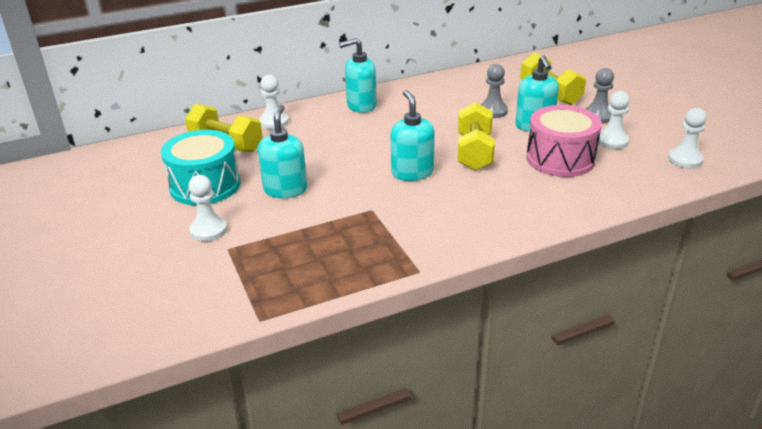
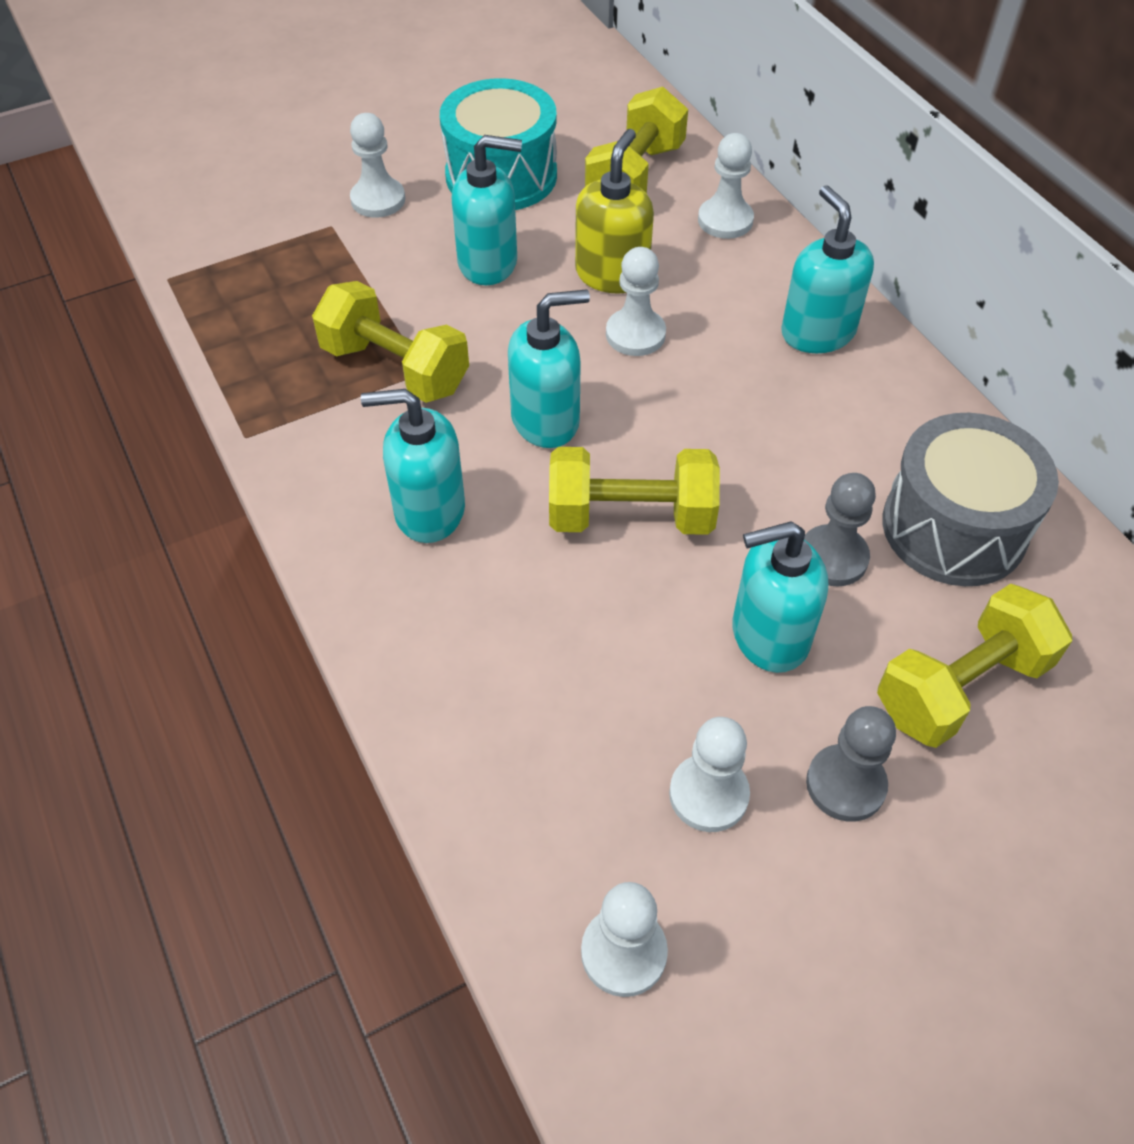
camera: 85 degrees right, 20 degrees up
pink drum [527,105,602,177] -> none
none -> yellow dumbbell [312,281,469,403]
none -> turquoise soap dispenser [361,389,465,543]
none -> yellow soap dispenser [575,129,654,294]
none -> white pawn [606,247,666,356]
none -> grey drum [882,413,1059,586]

